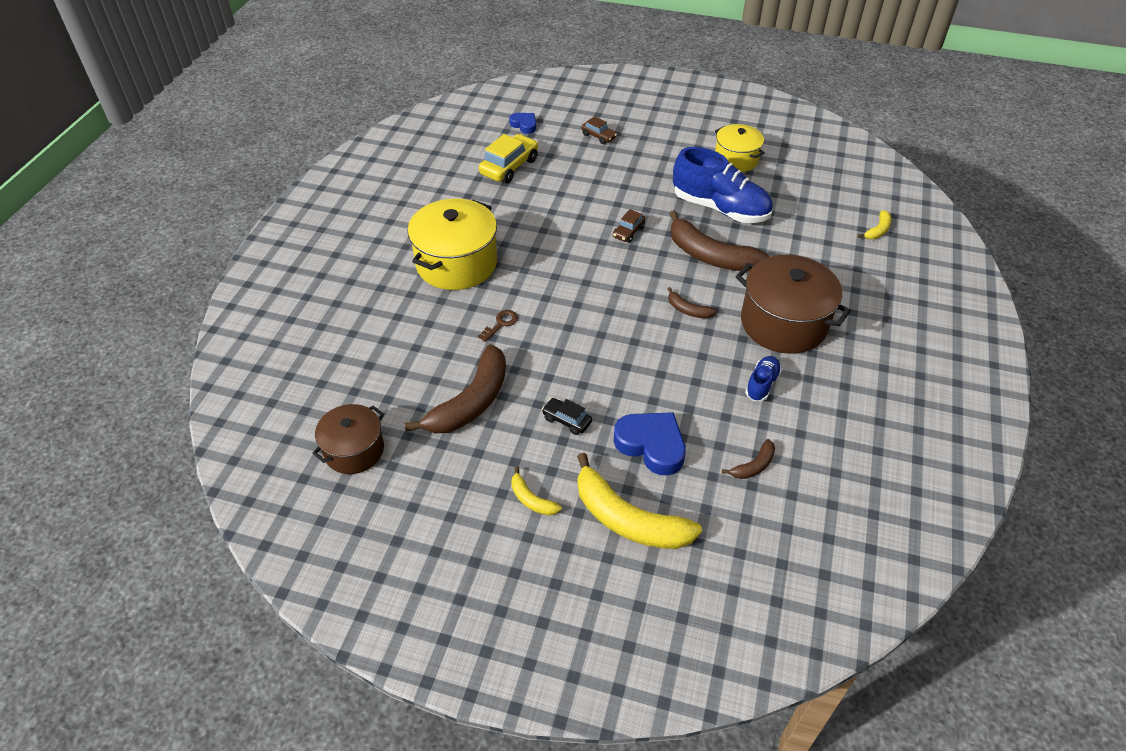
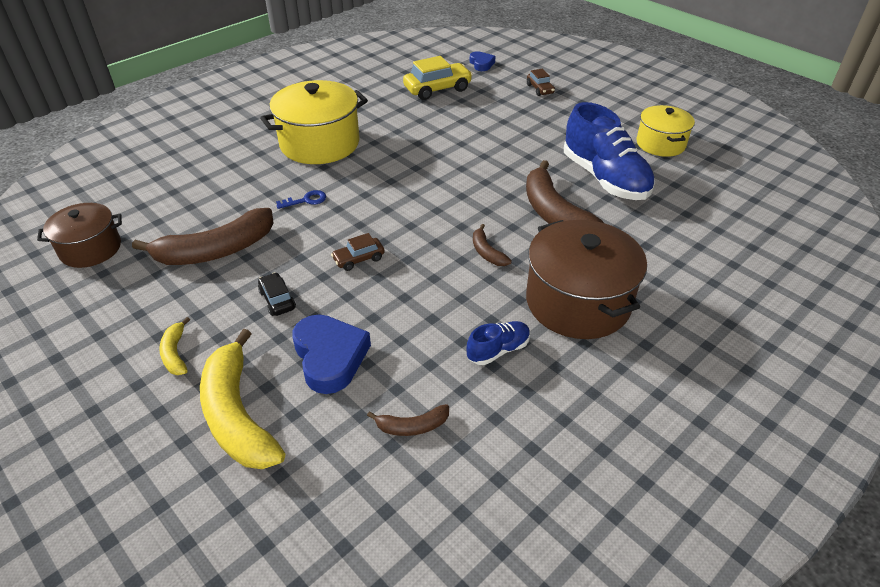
camera: 30 degrees right, 5 degrees down
brown key [478,310,518,342] -> blue key [276,190,326,209]
brown car [613,209,645,243] -> brown car moved to [331,233,385,271]
yellow banana [858,210,891,239] -> none

